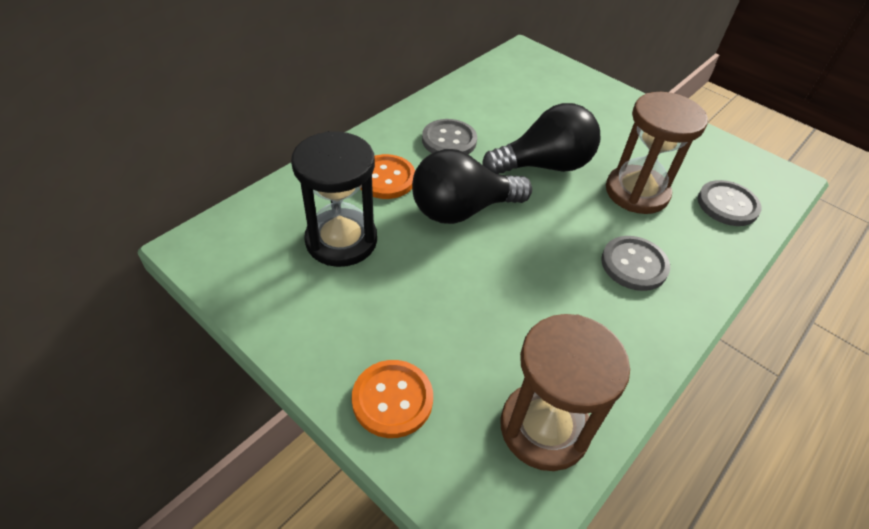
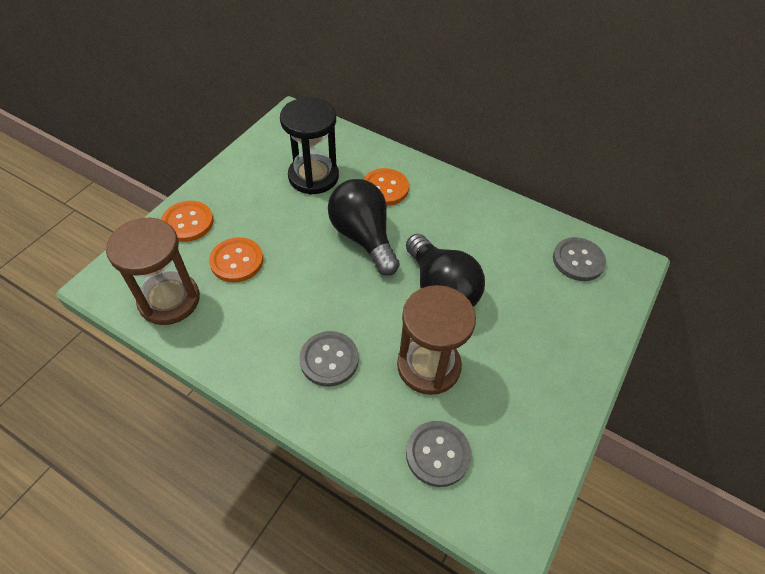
camera: 80 degrees right, 5 degrees up
grey button [422,119,477,154] -> grey button moved to [553,237,606,281]
none -> orange button [209,237,263,282]

